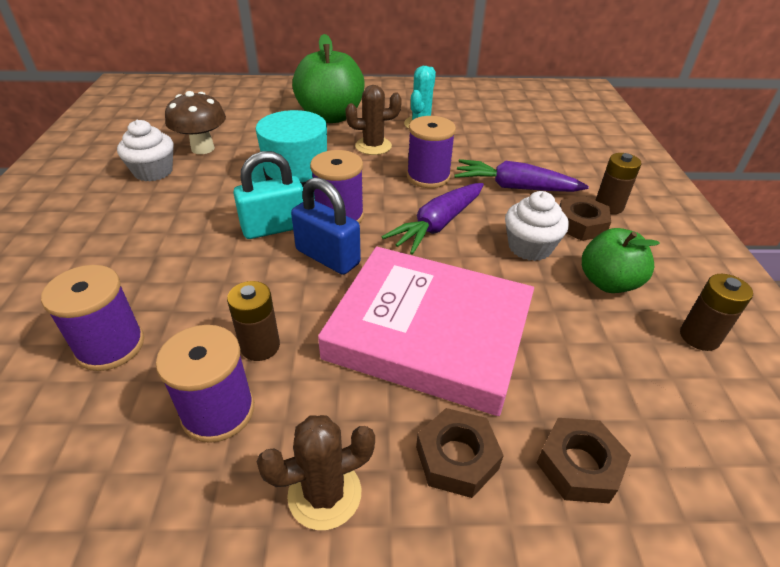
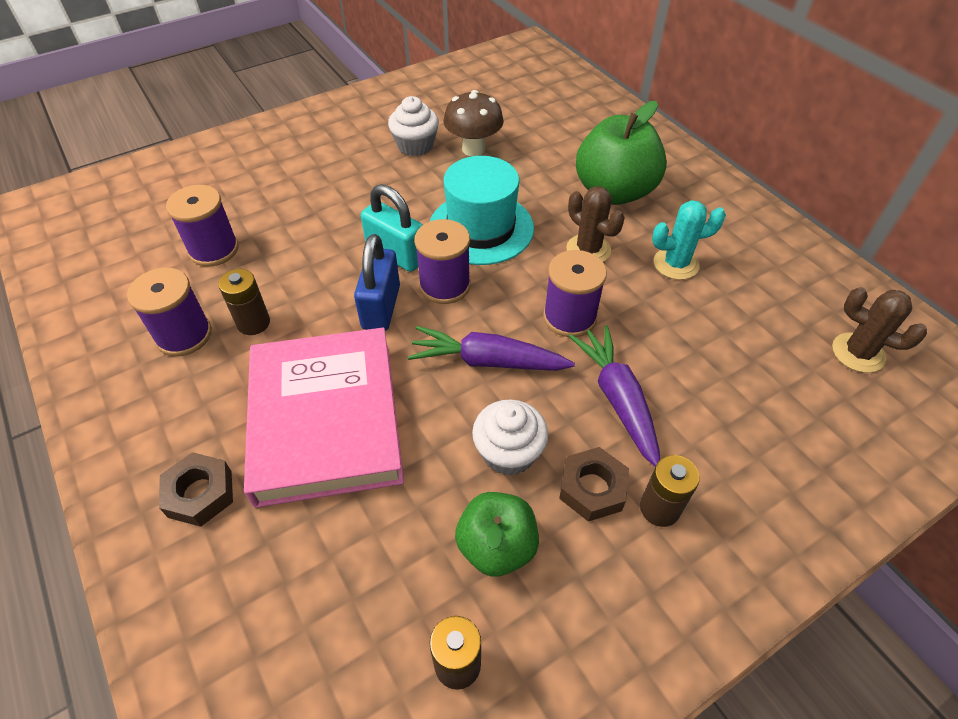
camera: 60 degrees right, 10 degrees up
brown cactus [257,415,375,530] -> brown cactus moved to [832,287,927,373]
brown nut [537,418,631,503] -> none

